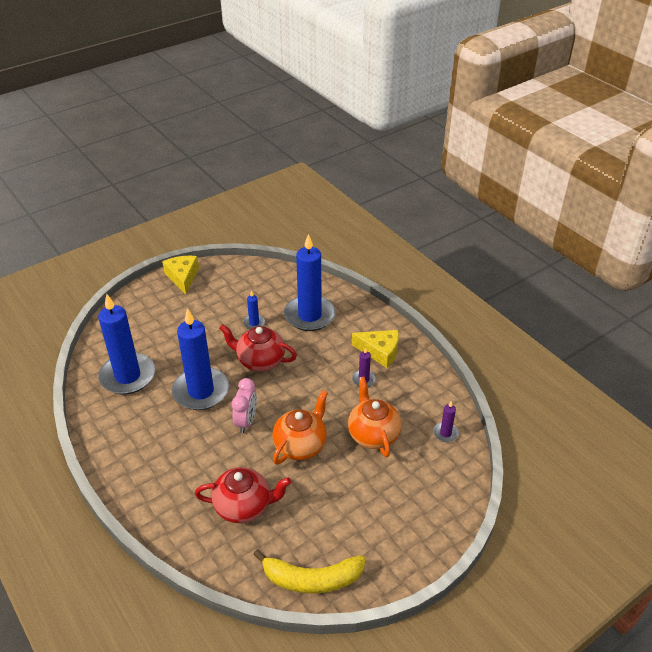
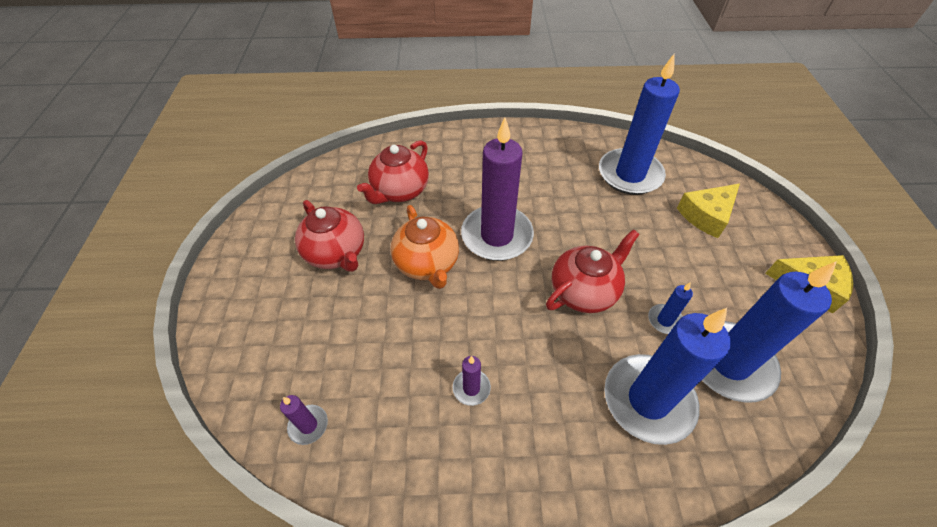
camera: 125 degrees right, 10 degrees up
blue candle [172,308,229,410] -> blue candle moved to [702,261,837,403]
pink clock [232,378,257,433] -> purple candle [461,118,534,261]
yellow banana [253,549,366,594] -> none
orange teapot [348,377,401,457] -> none
yellow cheese [352,330,399,368] -> yellow cheese moved to [677,184,740,238]
none -> red teapot [295,200,364,272]

